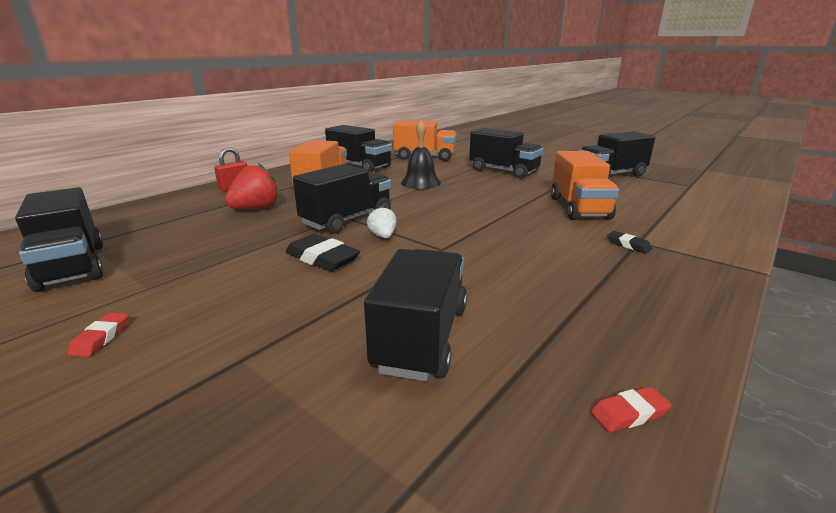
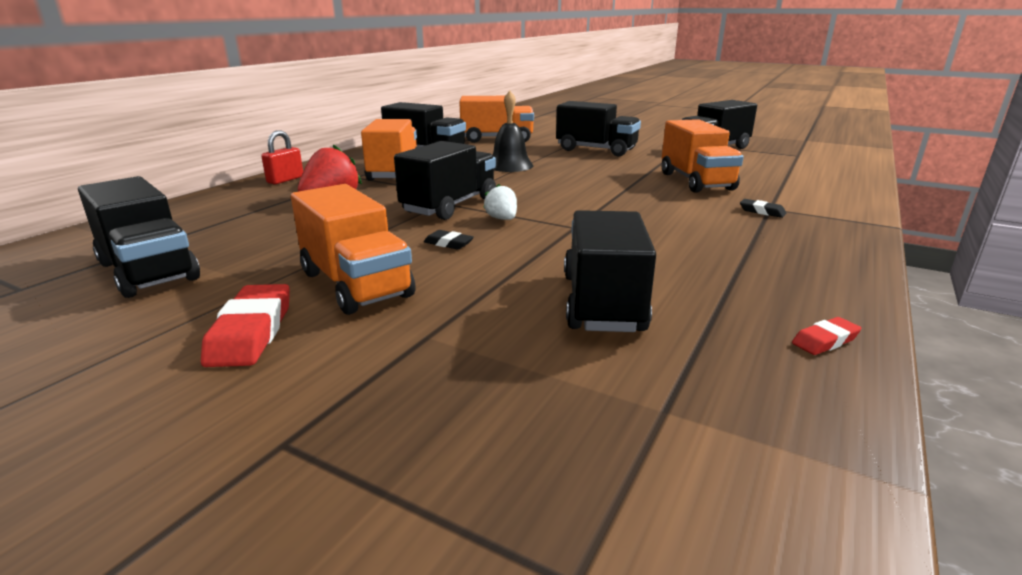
camera: 10 degrees left, 0 degrees up
red eraser [68,312,129,357] -> red eraser [201,284,290,367], size x1.86
black eraser [285,234,360,271] -> black eraser [424,230,474,250], size x0.54
none -> orange truck [291,184,416,315]

